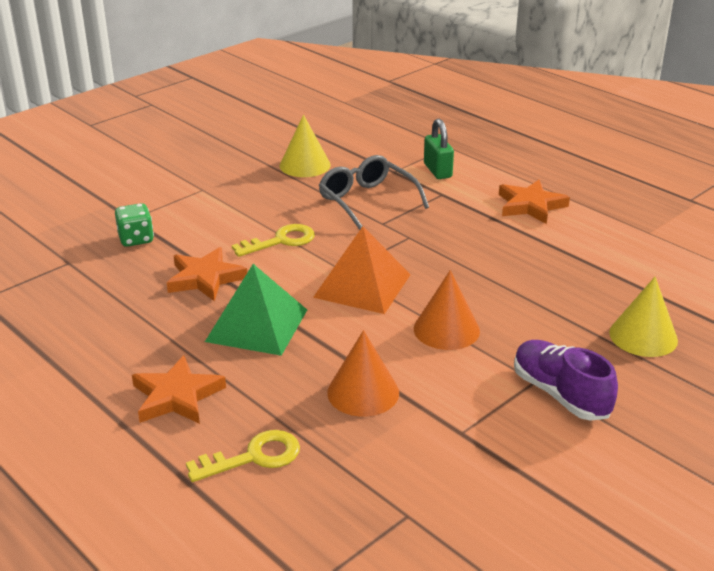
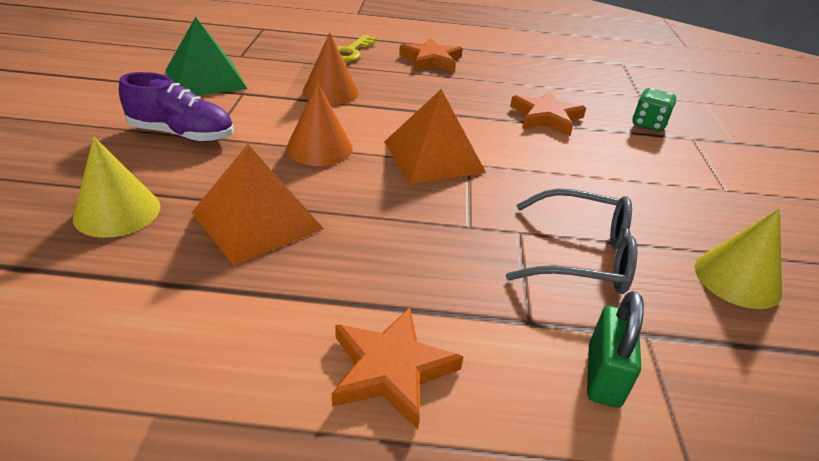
camera: 135 degrees right, 5 degrees up
green pyramid [205,264,307,356] -> green pyramid moved to [166,17,247,96]
yellow key [232,224,315,257] -> none
green padlock [424,119,454,179] -> green padlock turned 75 degrees clockwise [587,291,644,408]
none -> orange pyramid [191,144,324,266]

